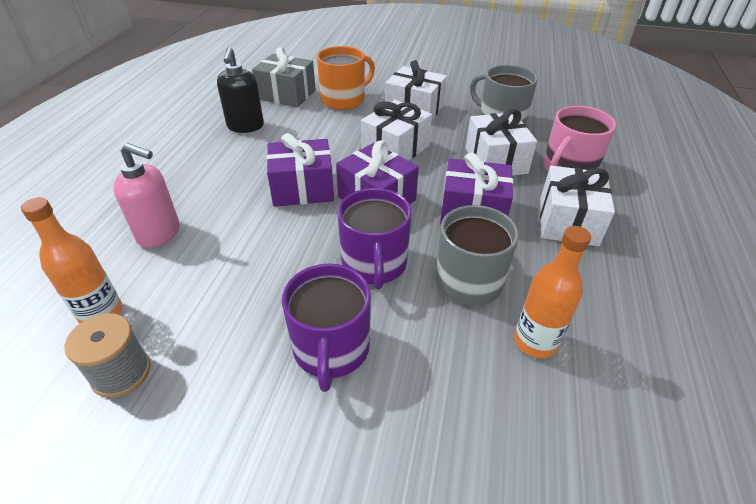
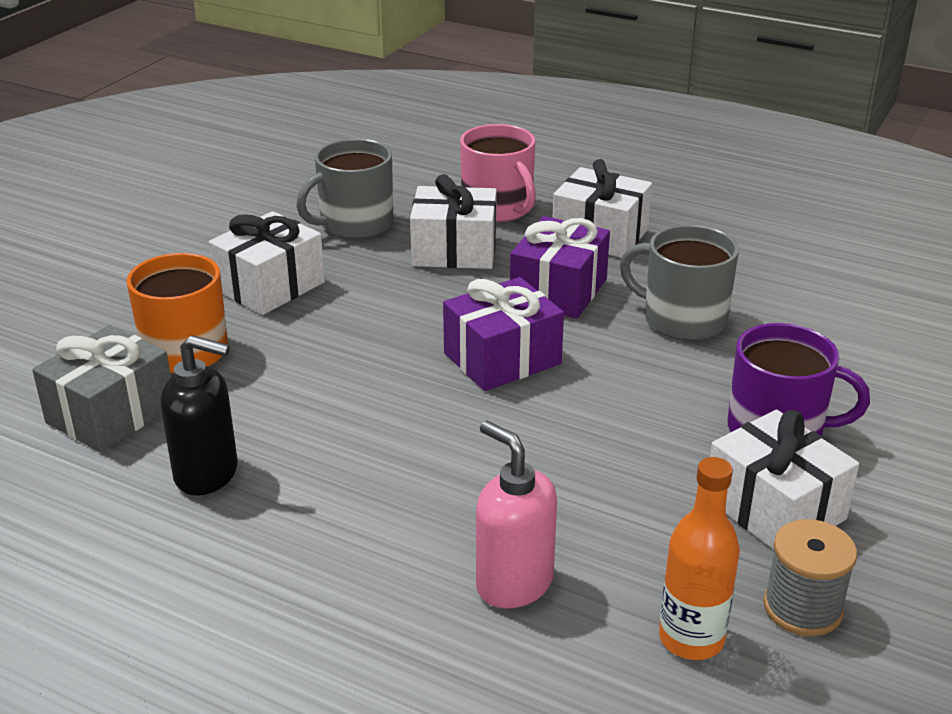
camera: 75 degrees left, 10 degrees down
pink soap dispenser [113,143,180,248] -> pink soap dispenser turned 75 degrees counterclockwise [476,421,557,608]
purple gift [267,133,334,207] -> none
purple mug [337,188,412,289] -> none
white gift [361,100,432,161] -> white gift moved to [710,409,859,550]
orange bottle [514,226,591,358] -> none

